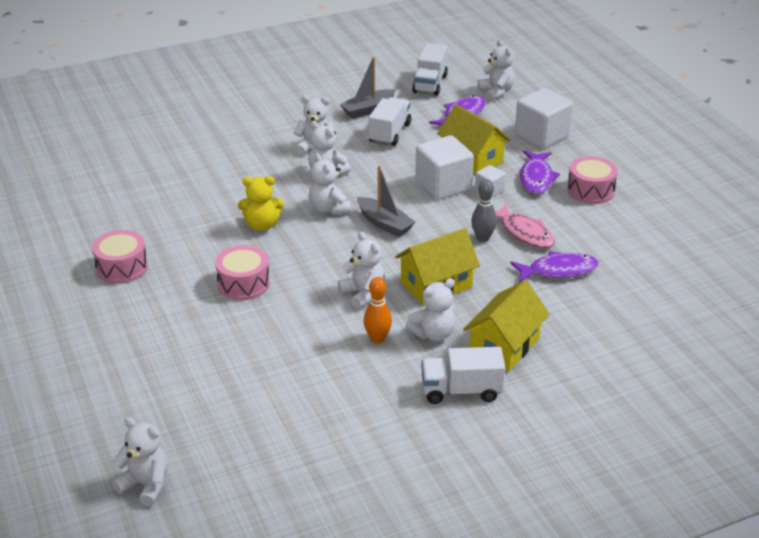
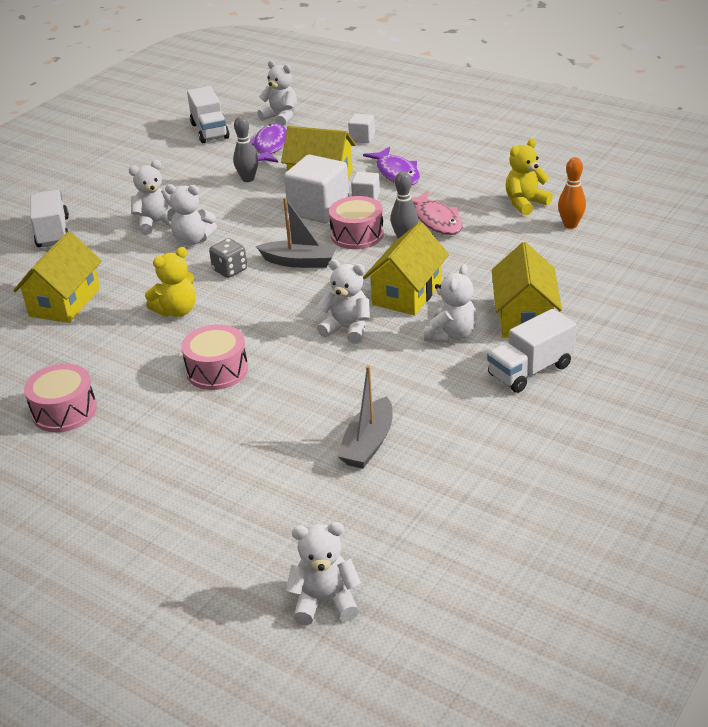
camera: 30 degrees left, 0 degrees up
white teddy bear [309,153,351,215] -> grey dice [209,238,247,278]
grey boat [339,57,396,119] -> grey boat moved to [337,365,392,469]
orange bowling pin [364,277,392,344] -> orange bowling pin moved to [558,157,586,229]
white truck [369,97,411,146] -> white truck moved to [30,190,69,247]
pink fish [495,204,555,249] -> pink fish turned 45 degrees clockwise [411,191,463,235]
purple fish [510,251,599,283] -> none
white cube [515,88,573,149] -> white cube [348,114,375,143], size x0.51
pink drum [567,156,618,204] -> pink drum moved to [329,196,384,249]
none -> yellow house [13,231,102,323]
none -> grey bowling pin [233,116,258,182]
none -> yellow teddy bear [505,138,553,215]

